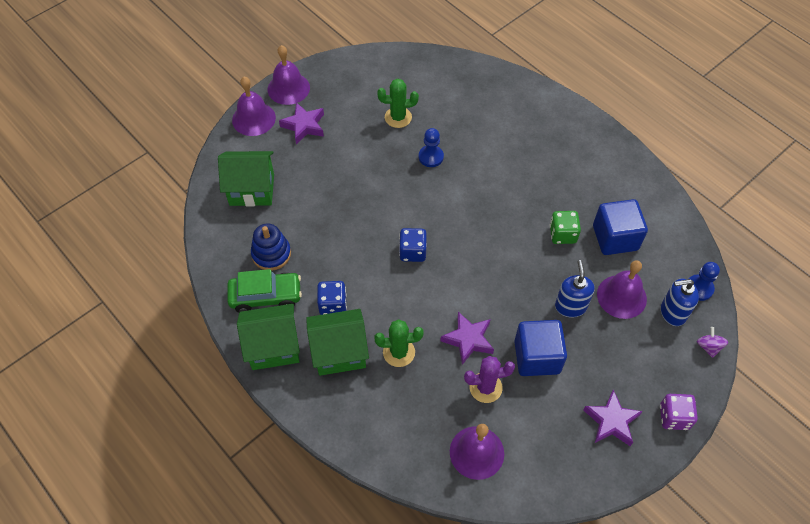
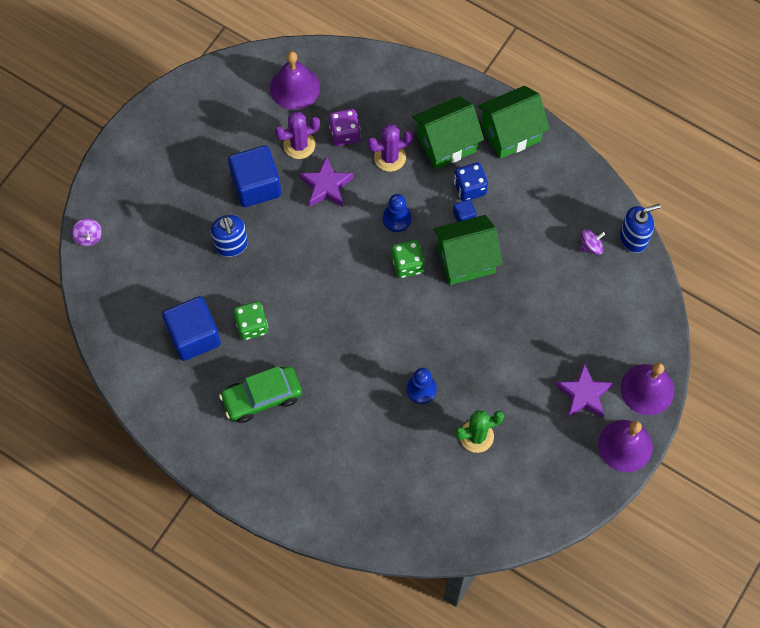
camera: 165 degrees right, 10 degrees up
green house [218,151,274,206] -> green house moved to [433,215,503,285]
green car [227,269,302,313] -> green car moved to [219,366,302,423]
blue stacking toy [251,224,291,271] -> none
green cactus [374,319,424,367] -> purple cactus [367,124,413,172]
blue dice [399,228,427,262] -> green dice [391,240,424,278]
purple star [583,390,643,446] -> none
purple bell [597,260,647,319] -> none
purple dice [660,394,698,430] -> purple dice moved to [329,109,361,146]
blue soap dispenser [661,279,699,326] -> blue soap dispenser moved to [620,204,661,253]
blue pawn [689,262,720,301] -> blue pawn moved to [383,194,412,232]
none -> blue cube [453,199,477,222]
none -> purple spinning top [580,229,605,255]

